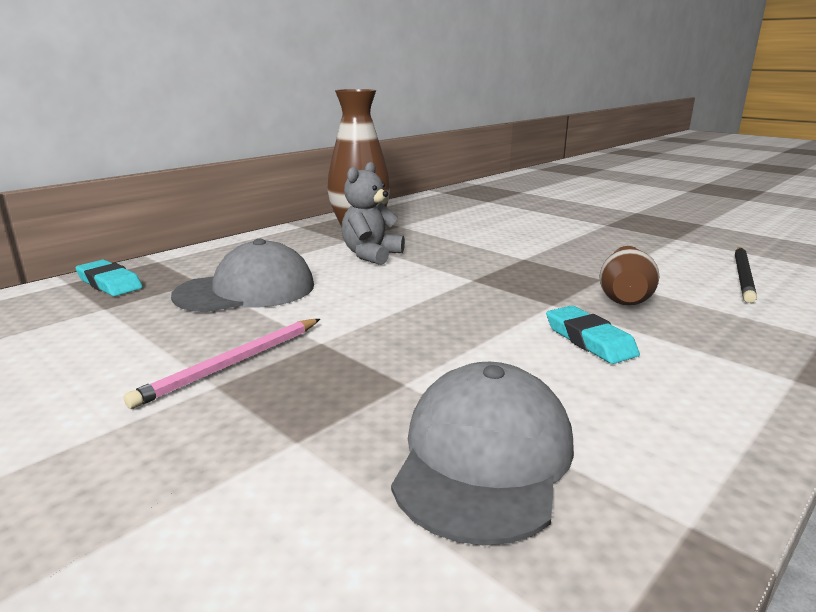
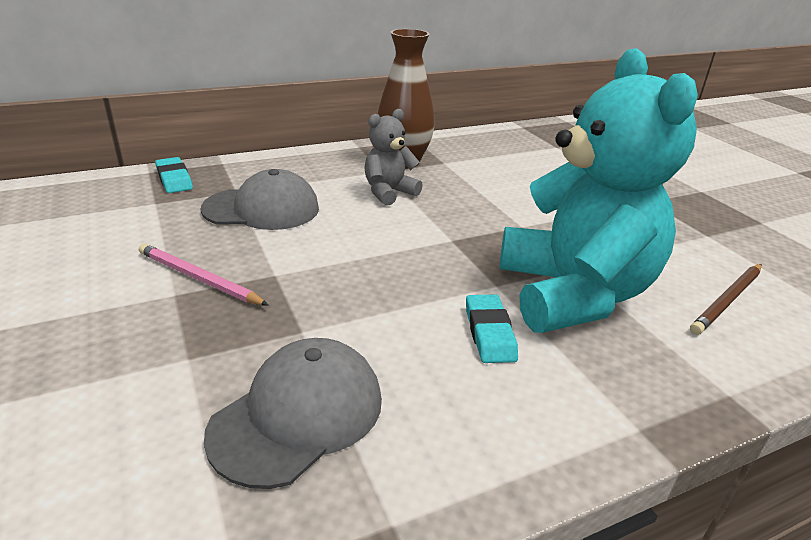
camera: 20 degrees right, 10 degrees up
pink pencil [124,319,320,409] -> pink pencil turned 60 degrees clockwise [139,244,269,306]
brown vase [600,246,659,306] -> turquoise teddy bear [500,48,698,333]
black pencil [735,247,757,303] -> brown pencil [690,264,762,335]

